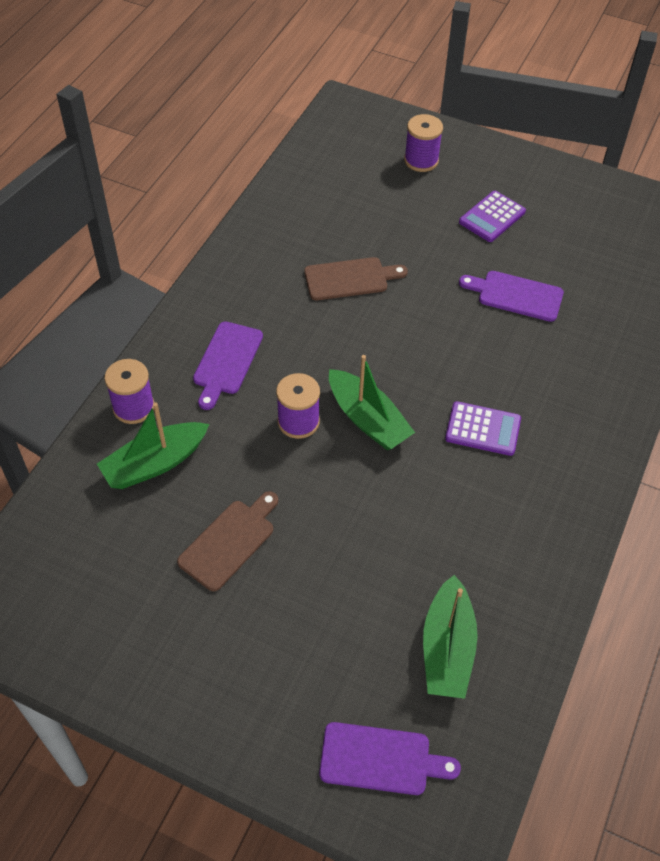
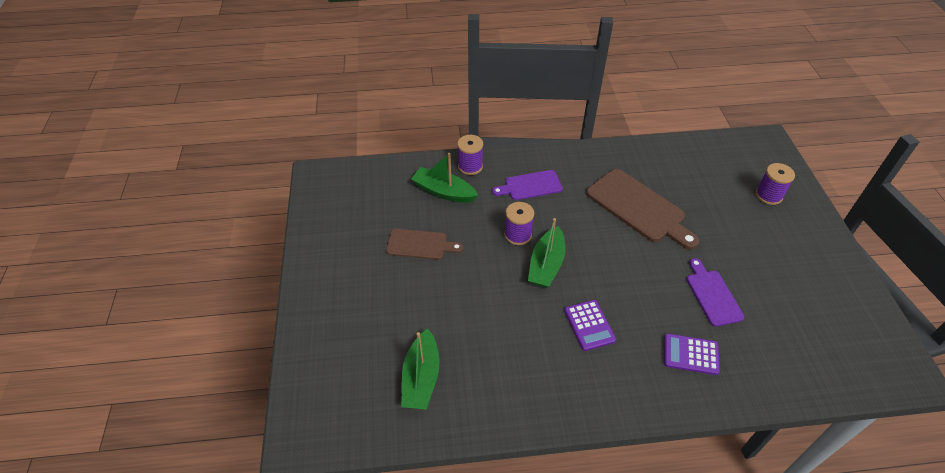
camera: 60 degrees right, 5 degrees down
brown cutting board [304,257,408,300] -> brown cutting board [586,169,699,249], size x1.67
purple cutting board [319,722,461,795] -> none
green boat [423,575,478,699] -> green boat turned 60 degrees counterclockwise [401,328,439,410]
purple calculator [459,191,526,242] -> purple calculator moved to [664,333,720,375]

